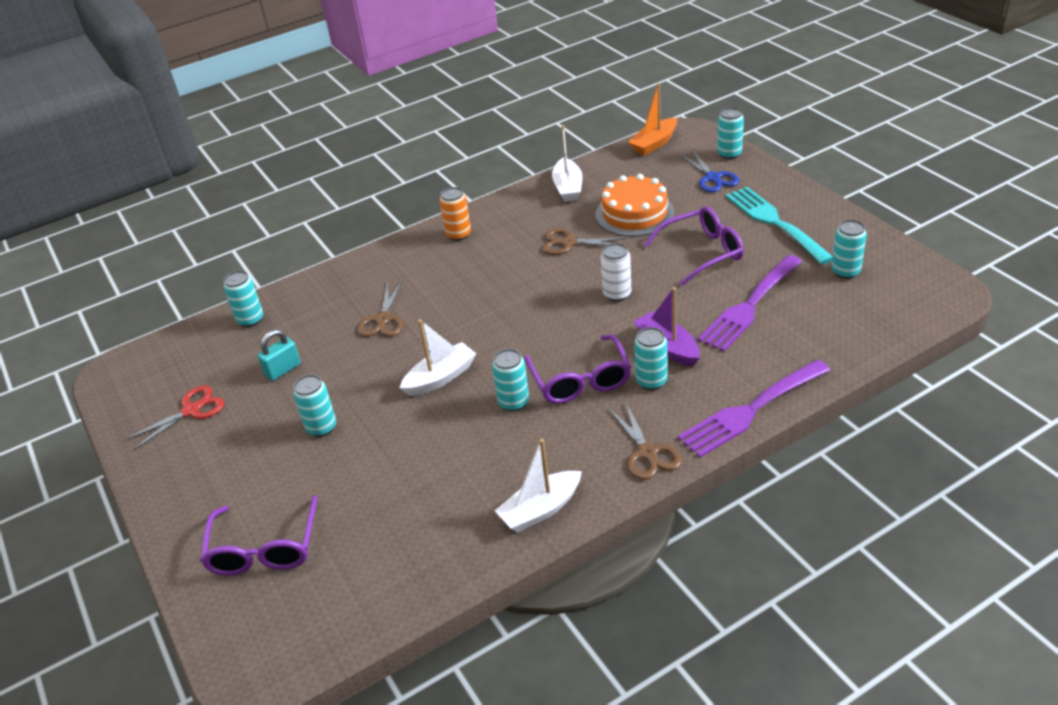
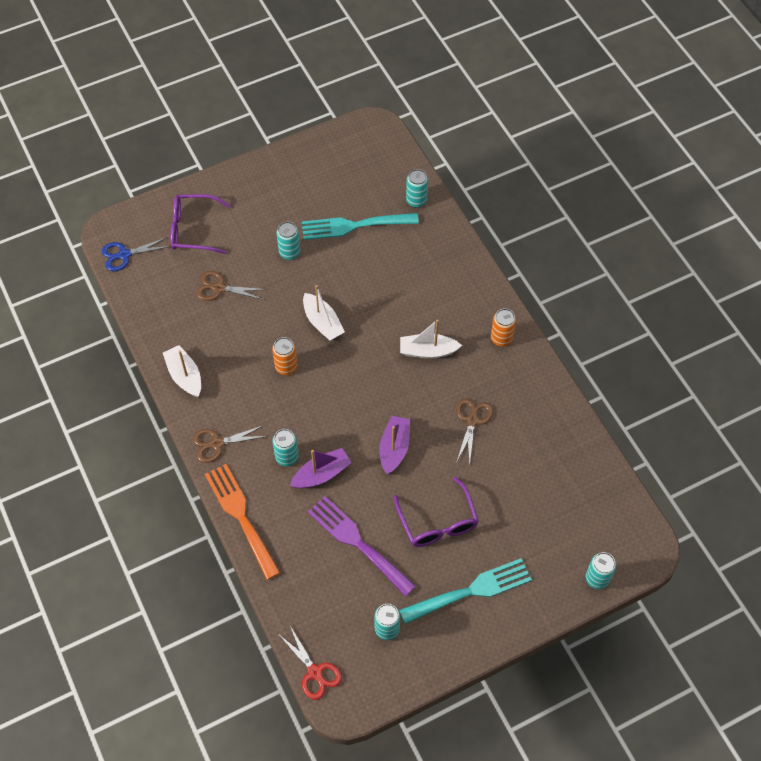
camera: 90 degrees right, 20 degrees up
red scissors [126,385,224,450] -> red scissors moved to [279,626,342,700]
turquoise padlock [258,330,301,381] -> turquoise fork [302,213,419,240]
brown scissors [357,281,403,337] -> brown scissors moved to [196,271,267,301]
turquoise can [492,349,529,411] -> orange can [272,337,297,375]
purple glasses [525,334,631,404] -> none
white boat [552,125,583,202] -> white boat moved to [400,320,462,359]
orange cake [595,174,674,237] -> none
white can [601,243,631,301] -> purple boat [379,416,410,474]
orange boat [628,83,677,156] -> none
purple fork [678,360,831,458] -> orange fork [205,464,280,580]
blue scissors [680,150,740,192] -> blue scissors moved to [102,237,171,271]

